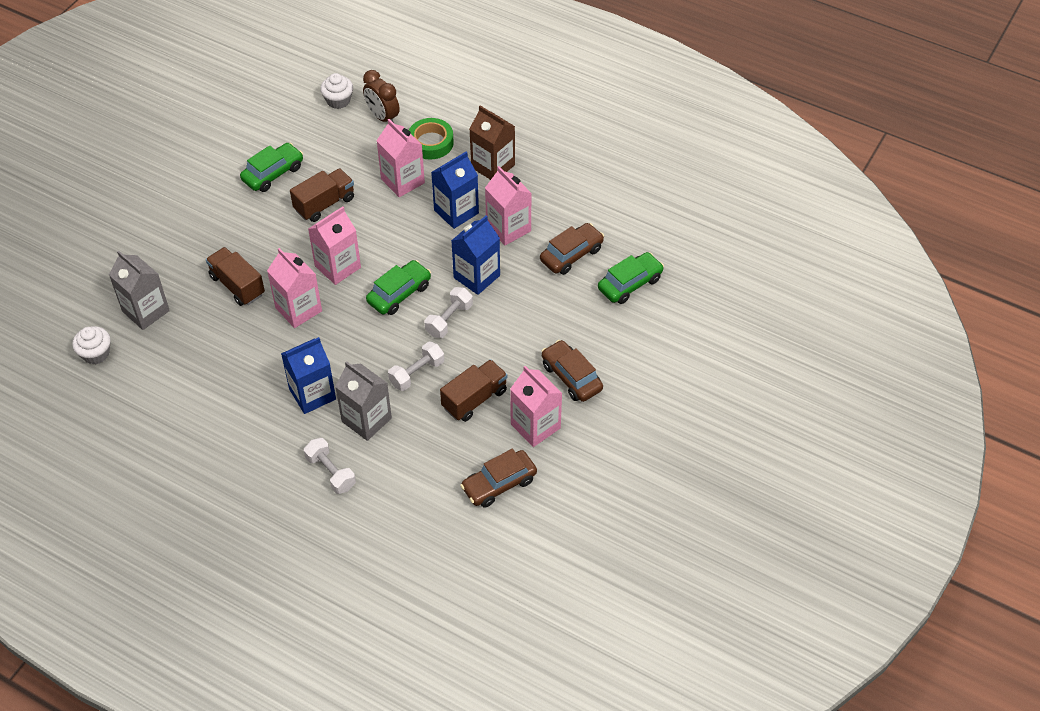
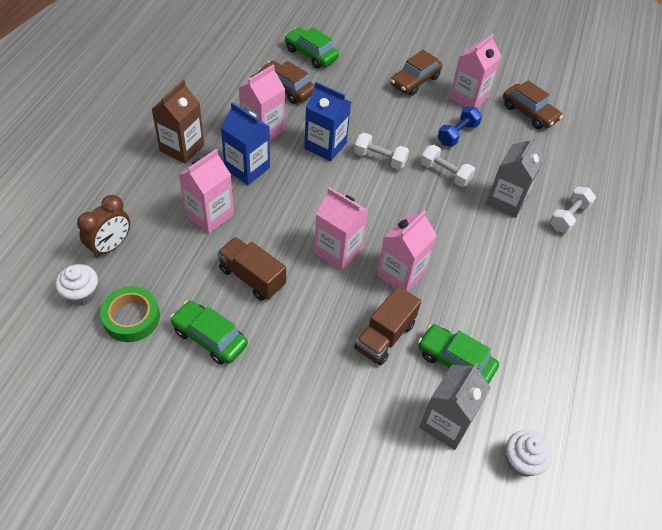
camera: 105 degrees left, 0 degrees up
blue carton [281,337,336,414] -> none
green car [366,260,431,315] -> green car moved to [418,324,499,384]
green tape [409,118,454,160] -> green tape moved to [100,286,160,342]
brown truck [440,359,508,422] -> blue dumbbell [438,107,482,147]

